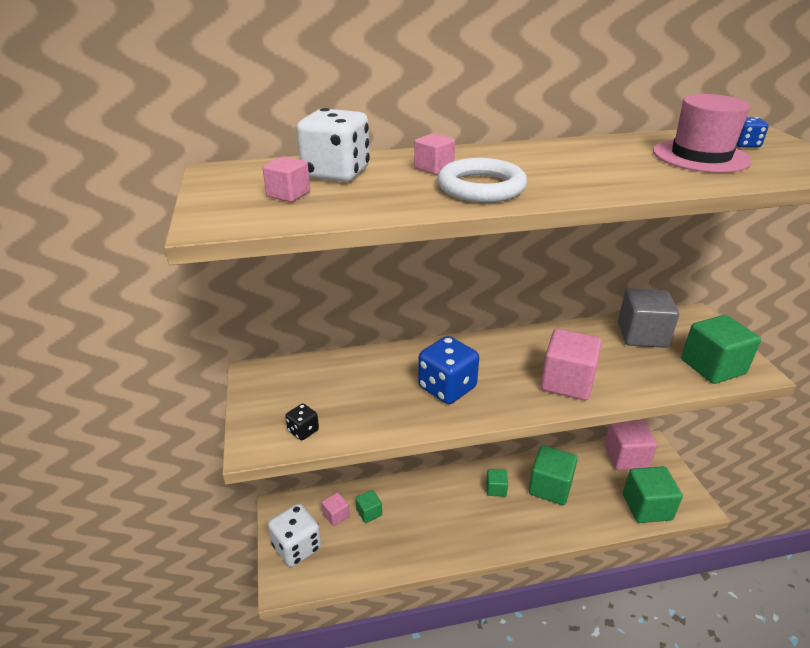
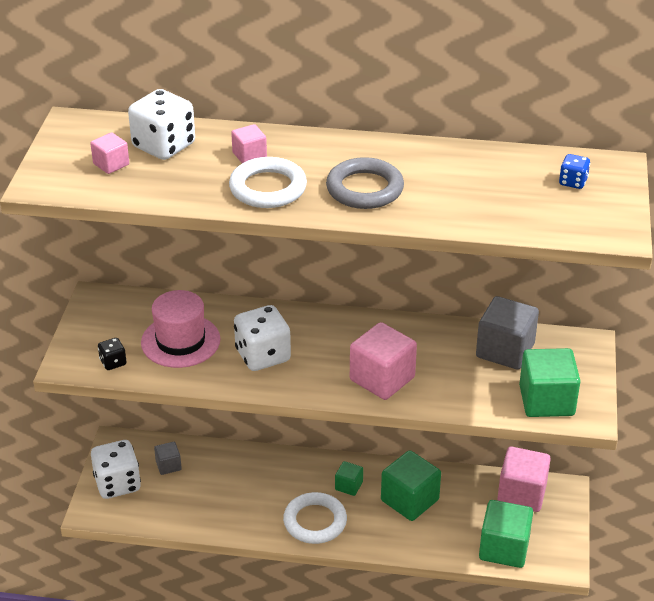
camera: 20 degrees right, 5 degrees up
pink cube [322,492,350,526] -> grey cube [154,442,182,475]
green cube [356,490,382,523] -> none
blue dice [418,336,479,404] -> white dice [234,305,291,371]
pink hat [653,94,752,173] -> pink hat moved to [141,290,221,368]
none -> white ring [283,492,347,544]
none -> grey ring [326,157,404,209]

